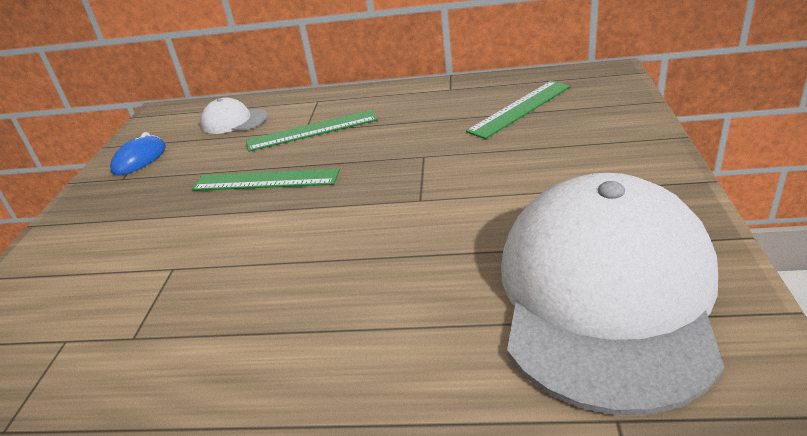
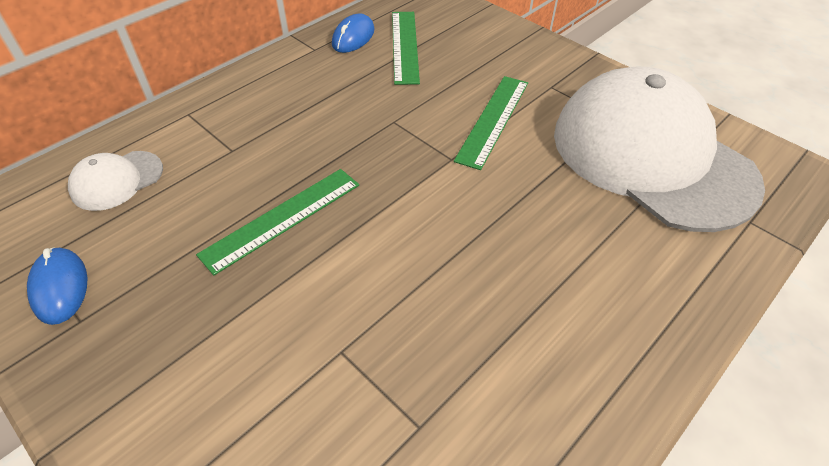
camera: 55 degrees left, 15 degrees up
green ruler [246,110,378,152] -> green ruler moved to [454,76,528,170]
none -> blue mouse [332,13,375,53]

